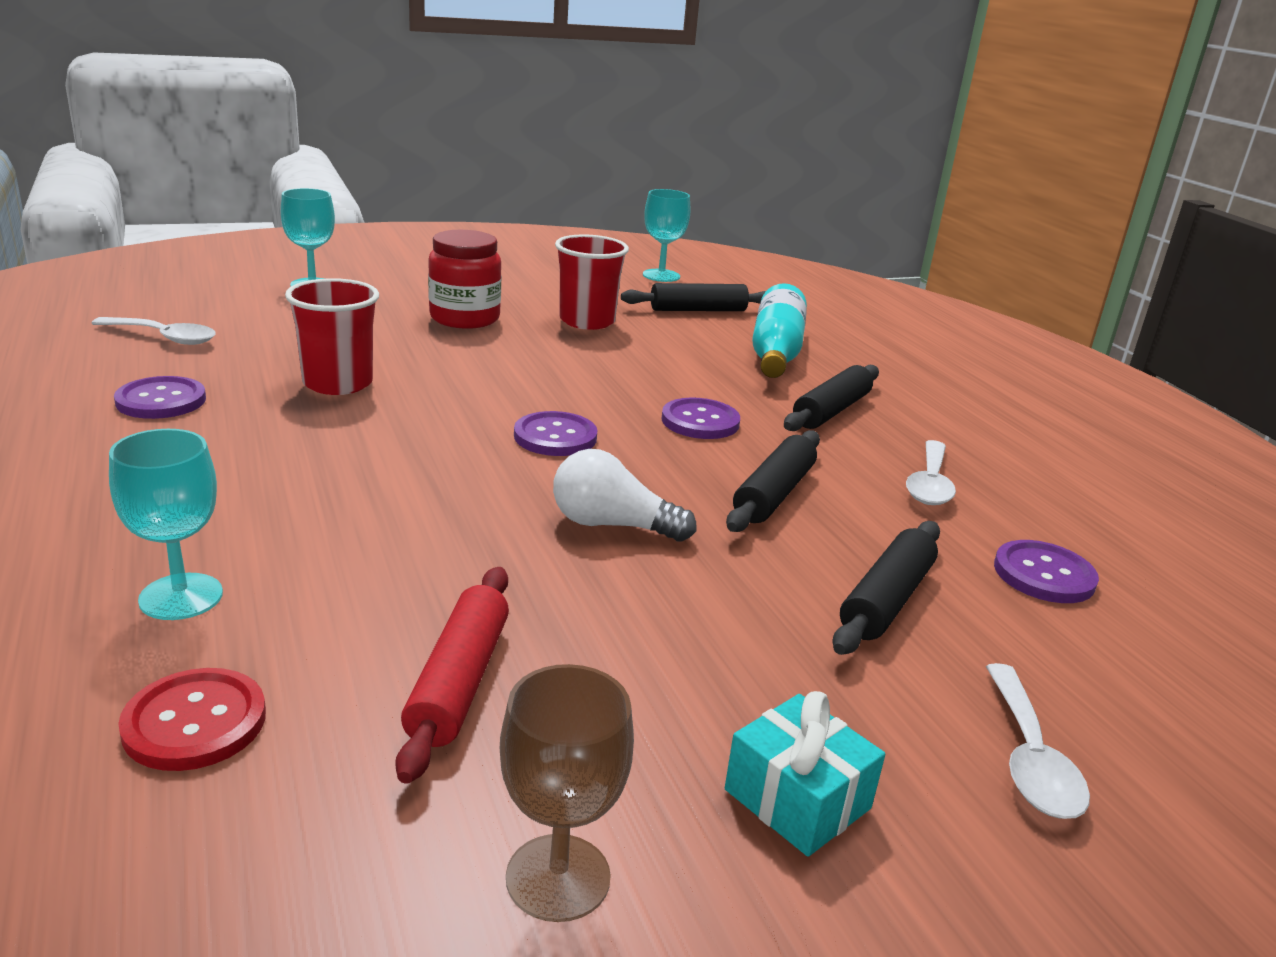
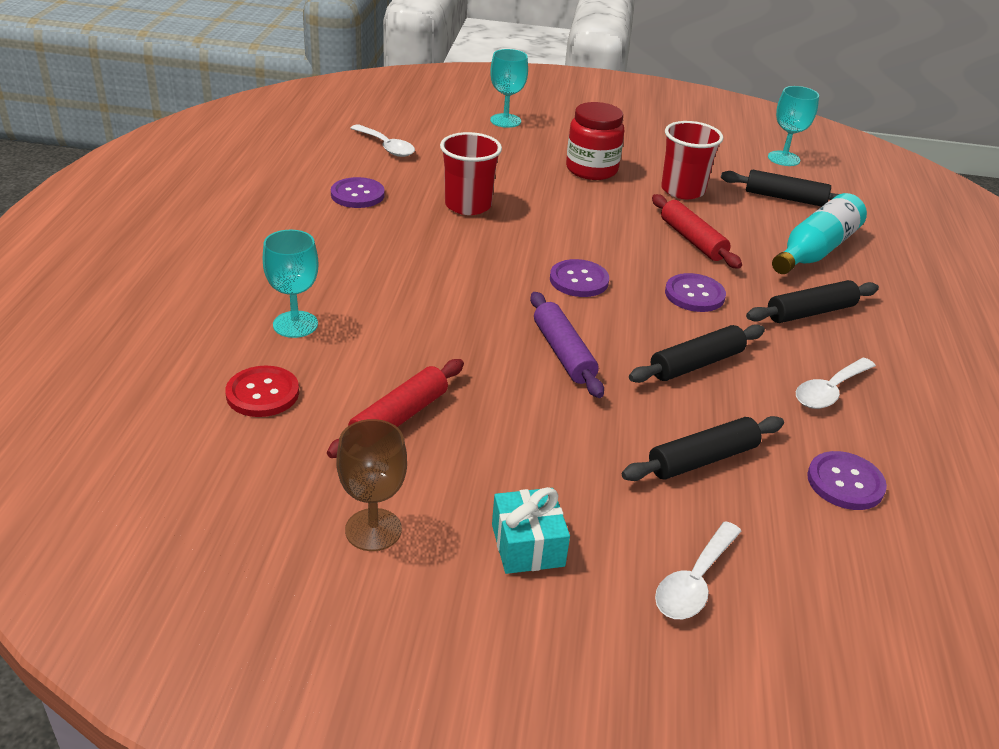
camera: 30 degrees right, 10 degrees up
white light bulb [553,449,696,542] -> purple rolling pin [530,292,604,398]
none -> red rolling pin [652,194,742,269]

